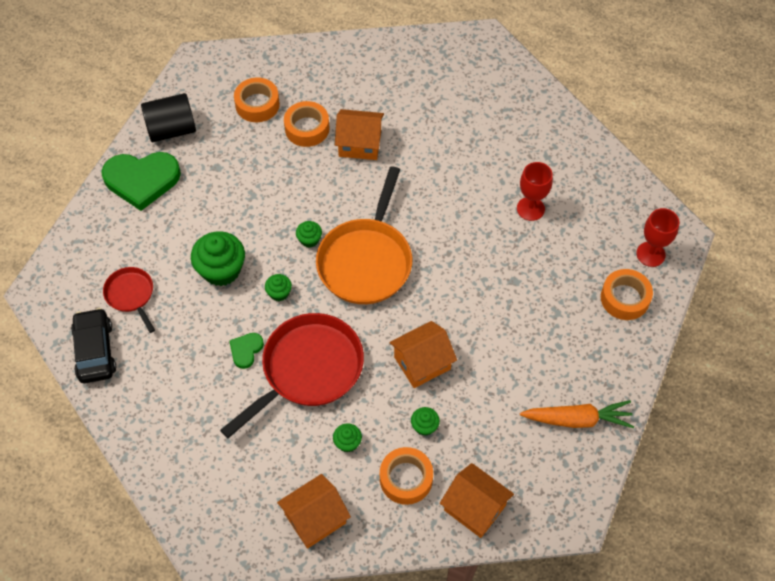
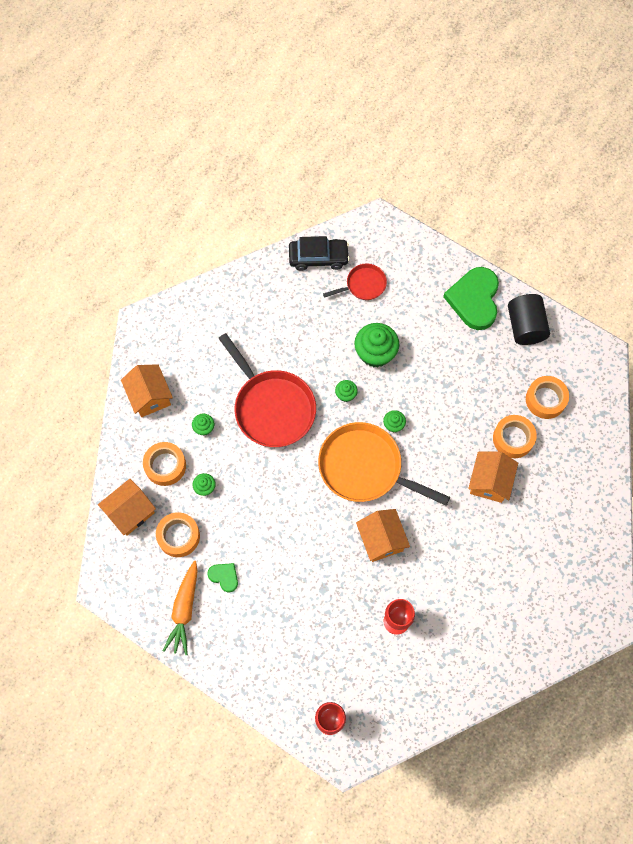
camera: 100 degrees right, 10 degrees up
green heart [229,333,264,369] -> green heart moved to [207,563,238,592]
orange house [389,321,457,388] -> orange house moved to [356,509,410,562]
orange tape [601,269,653,320] -> orange tape moved to [156,512,200,557]

